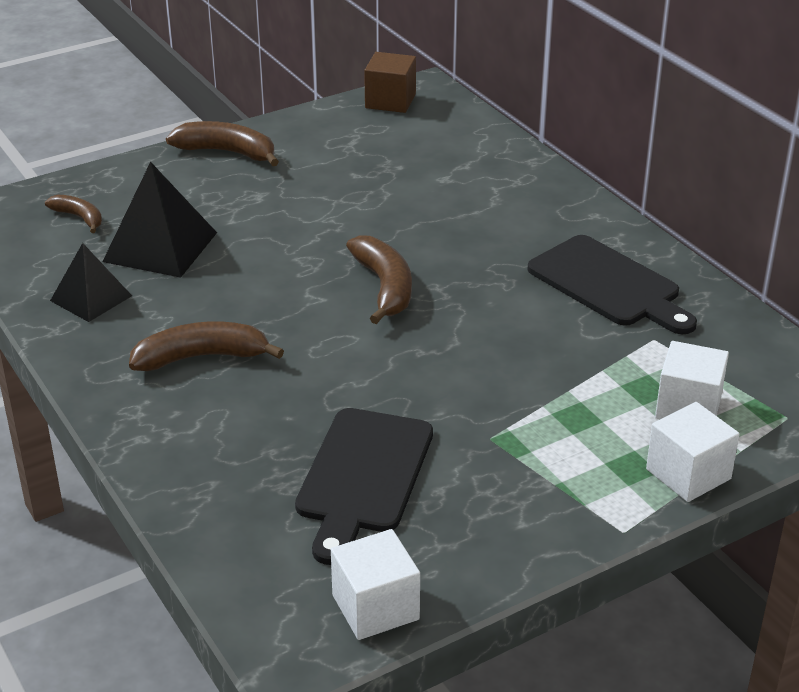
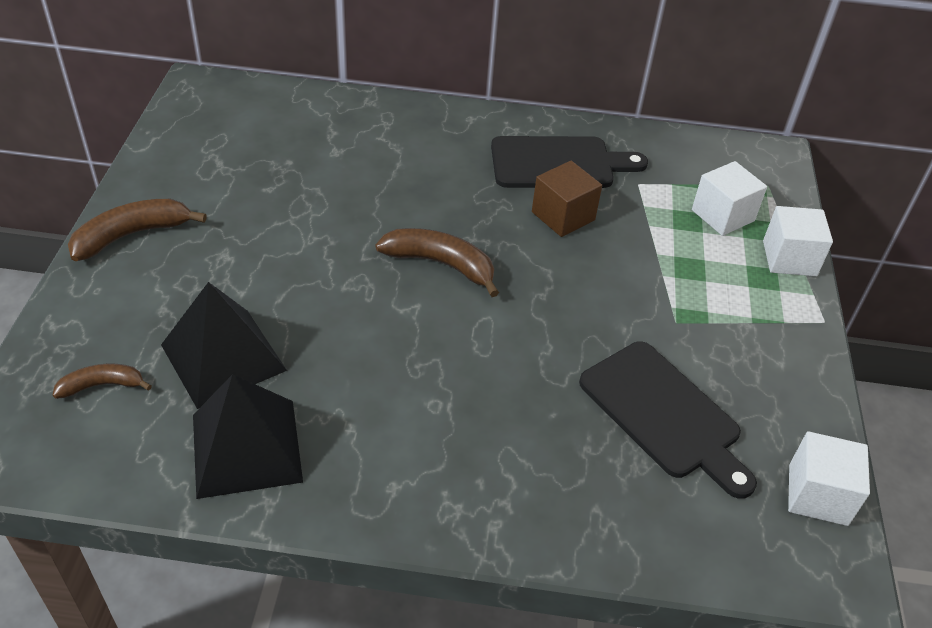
camera: 55 degrees left, 10 degrees up
black pyramid [50,243,132,322] -> black pyramid [193,374,303,499], size x1.56
brown banana [129,321,284,371] -> none
brown cube [364,52,416,113] -> brown cube moved to [532,161,602,237]

